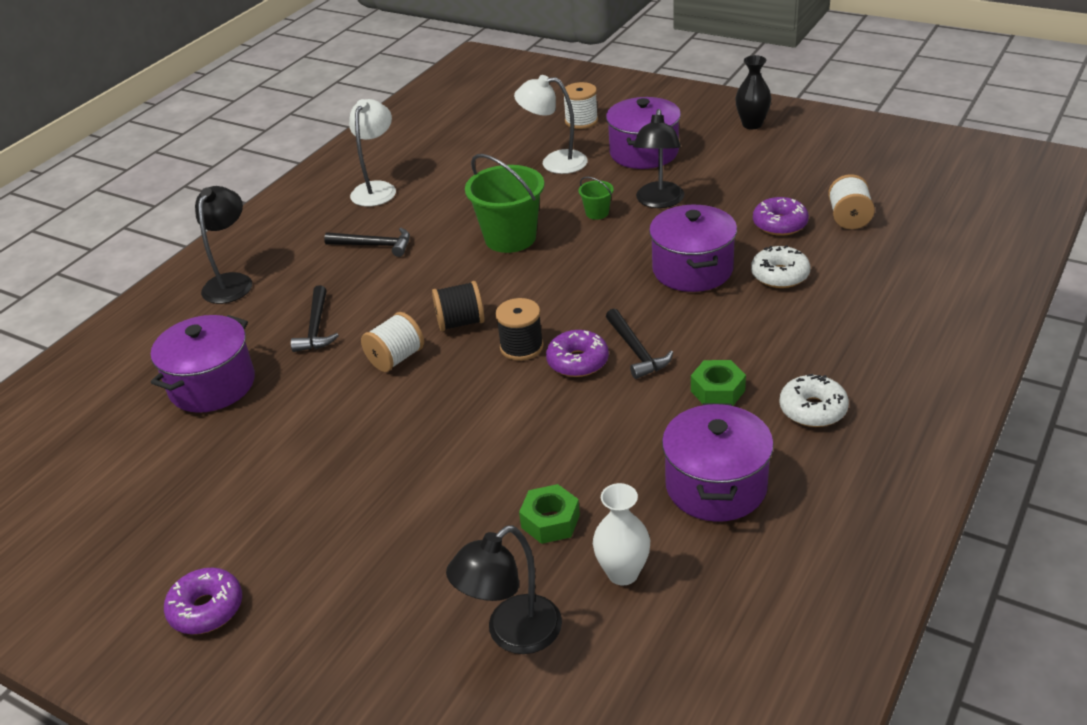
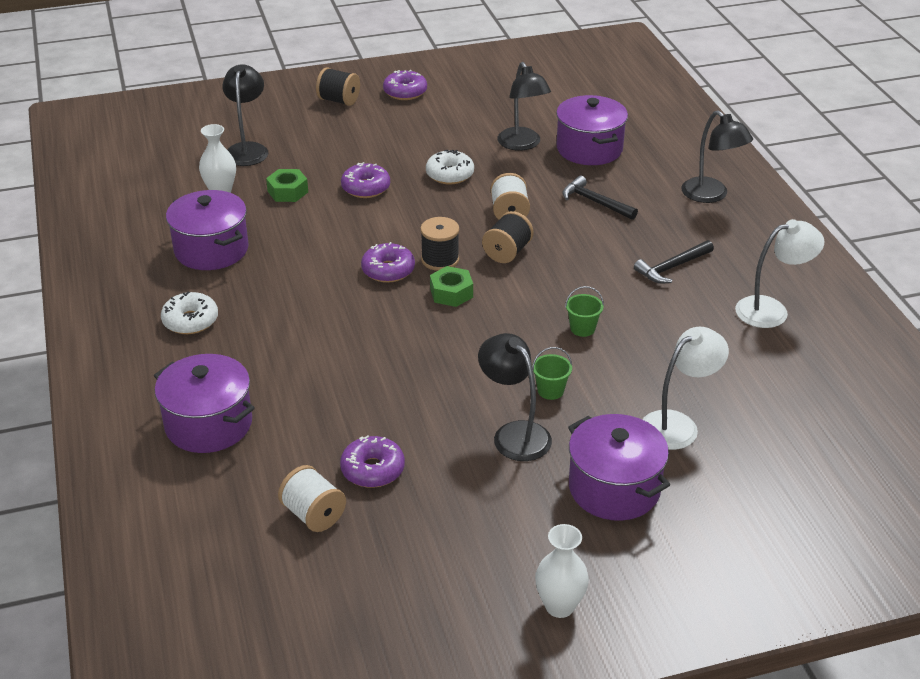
camera: 130 degrees right, 0 degrees up
white lamp [349,99,396,206] -> white lamp turned 75 degrees counterclockwise [735,219,824,328]
green bucket [465,154,544,253] -> green bucket [565,286,604,337], size x0.46
white spool [563,82,598,129] -> none
black hammer [606,309,673,379] -> none
purple pot [649,205,737,292] -> purple pot moved to [154,354,255,453]
green nut [691,360,746,406] -> green nut moved to [430,266,473,307]
black vase [735,55,772,129] -> white vase [535,524,589,618]
white donut [751,245,810,288] -> white donut moved to [426,150,474,184]
none -> black spool [316,67,360,106]
none -> purple donut [341,162,390,198]
none -> black lamp [497,62,551,151]

